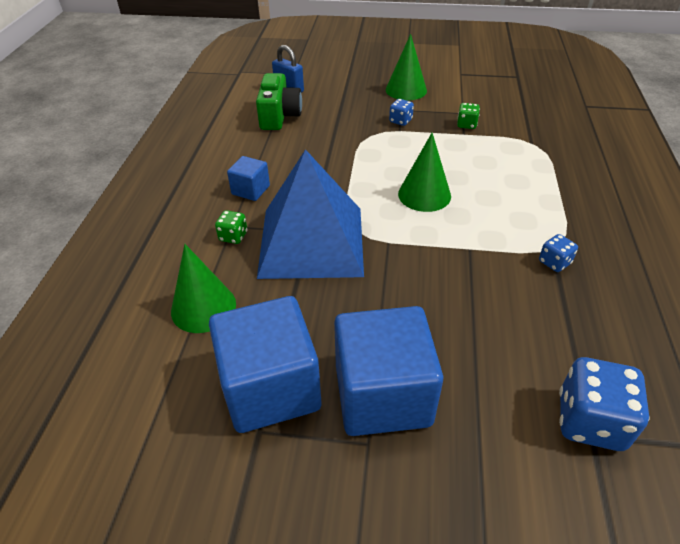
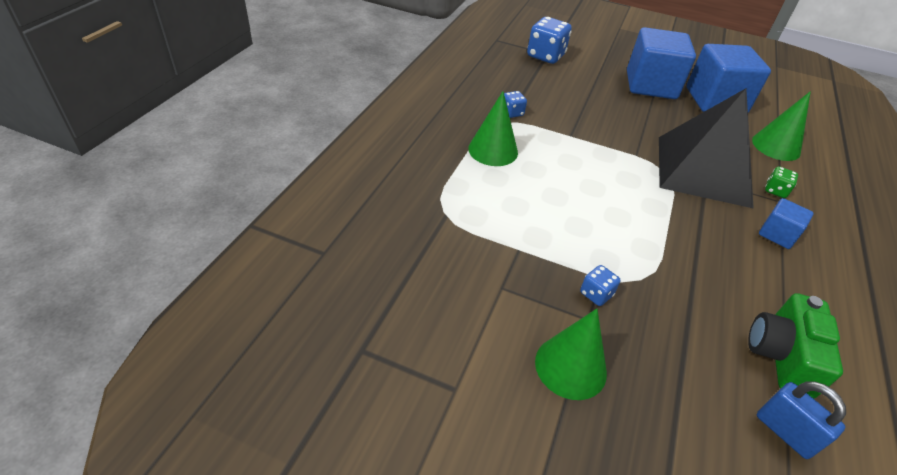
camera: 170 degrees left, 0 degrees up
blue pyramid [257,149,364,279] -> black pyramid [659,88,754,209]
green cone [398,133,451,212] -> green cone moved to [468,91,518,166]
green dice [457,103,480,129] -> none

